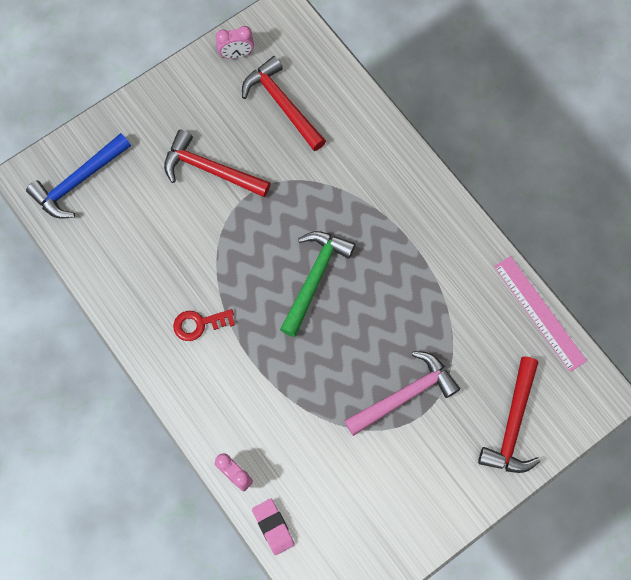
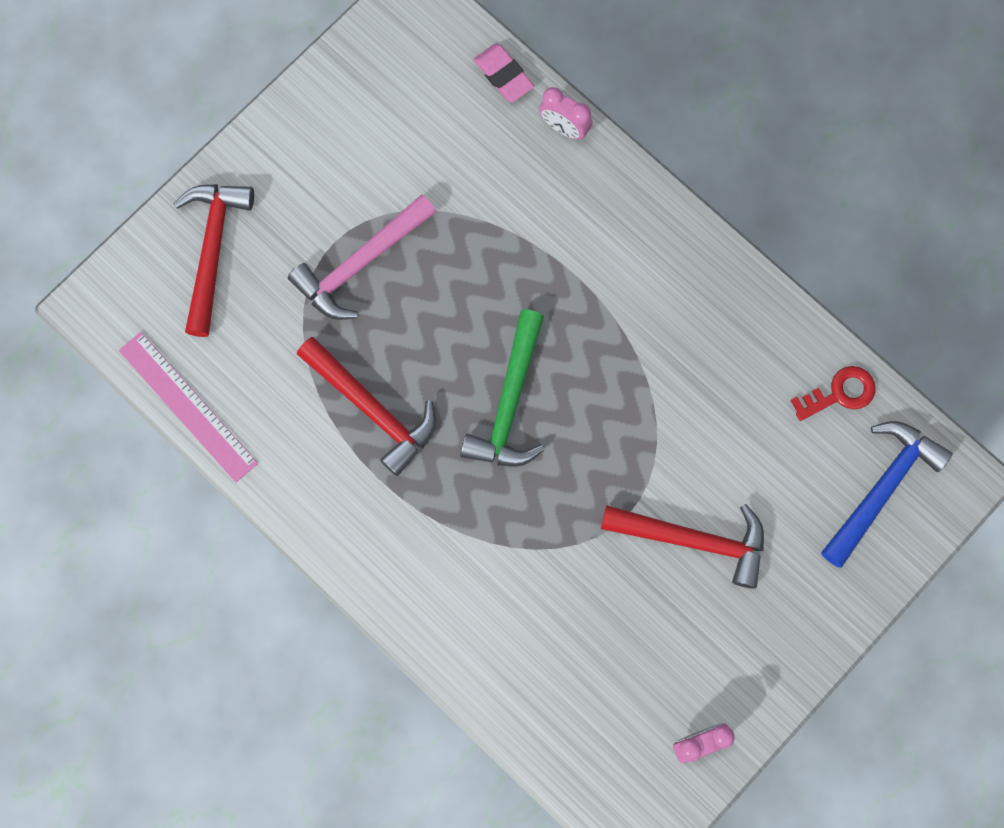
camera: 170 degrees right, 5 degrees up
red key [173,309,235,341] -> red key moved to [790,366,875,421]
red hammer [242,56,326,151] -> red hammer moved to [297,337,436,476]

